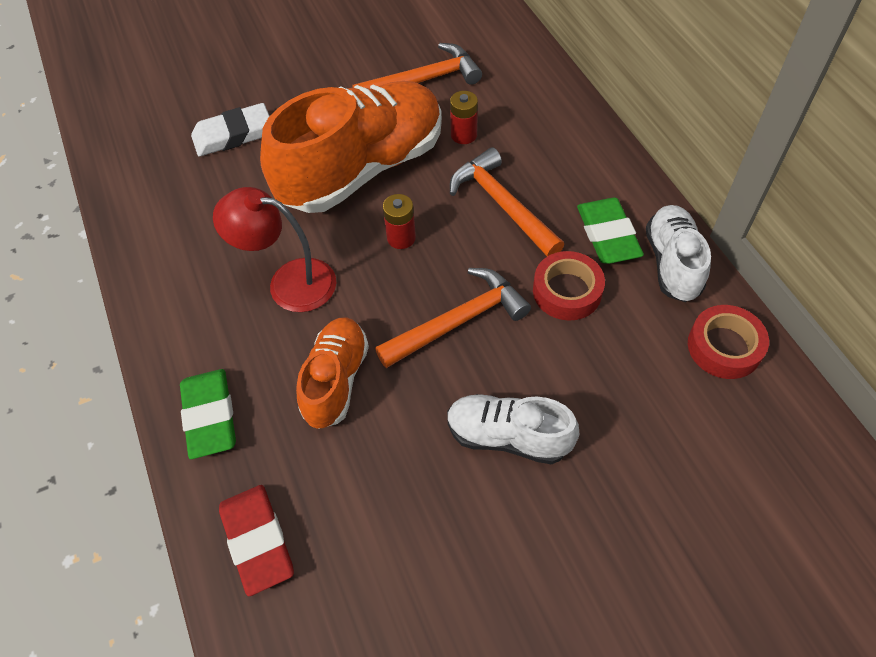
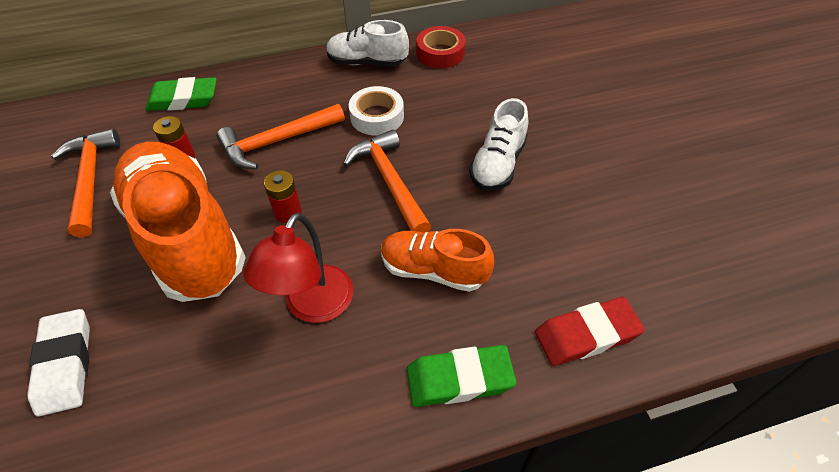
camera: 85 degrees left, 5 degrees down
red tape [533,251,605,320] -> white tape [349,86,404,136]
green eraser [577,197,644,264] -> green eraser moved to [145,77,217,111]

